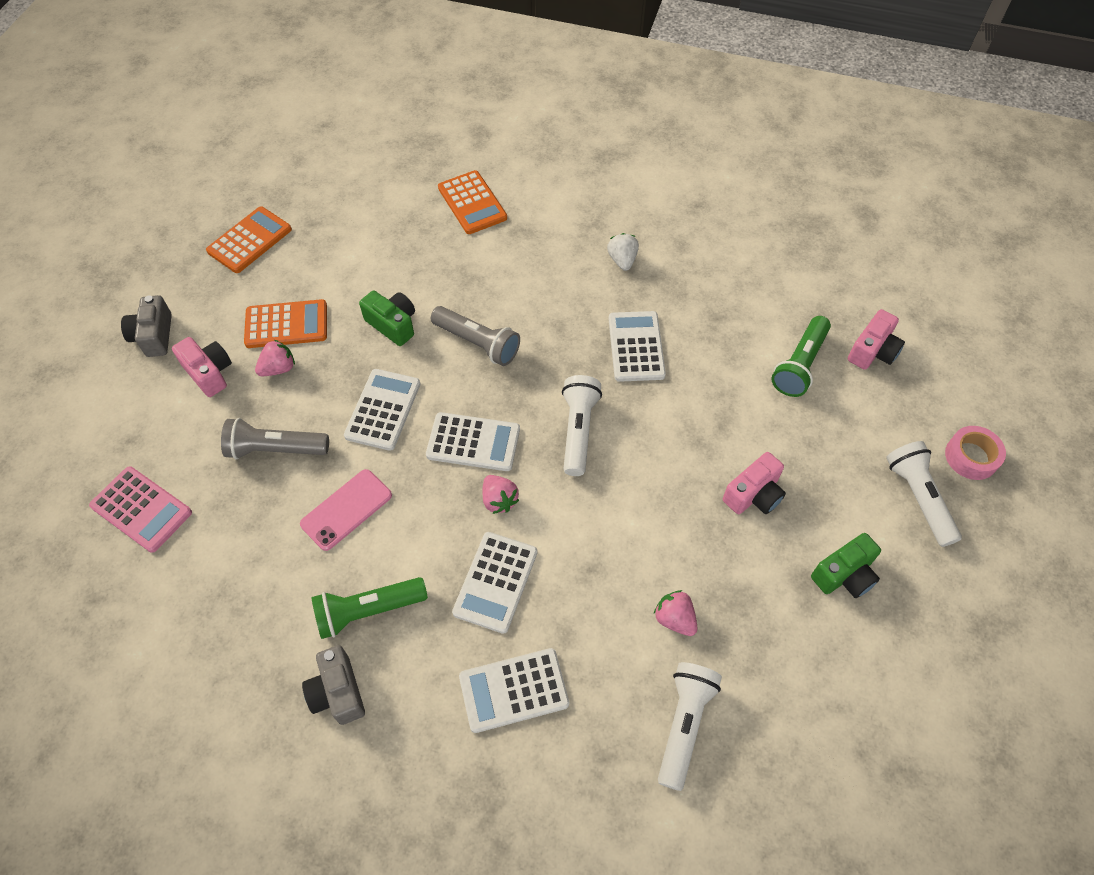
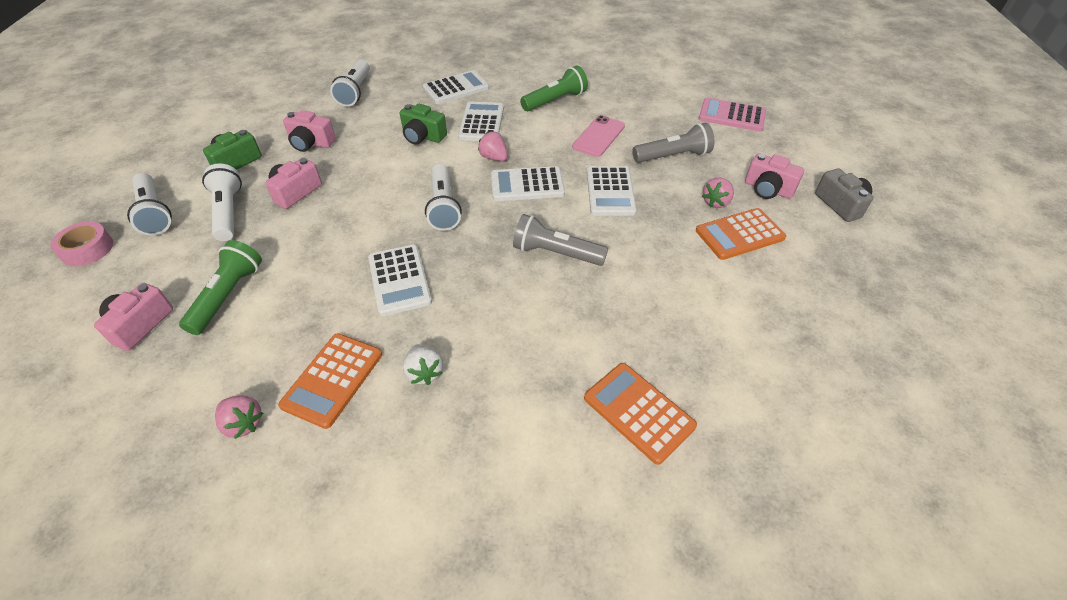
camera: 165 degrees right, 10 degrees down
orange calculator [206,207,292,273] -> orange calculator moved to [278,333,382,429]
grey camera [302,645,365,725] -> none
green camera [359,291,415,346] -> green camera moved to [400,104,447,145]
pink strawberry [654,590,697,636] -> pink strawberry moved to [215,395,263,439]
none -> white flashlight [202,163,242,241]
none -> pink camera [283,110,336,152]

